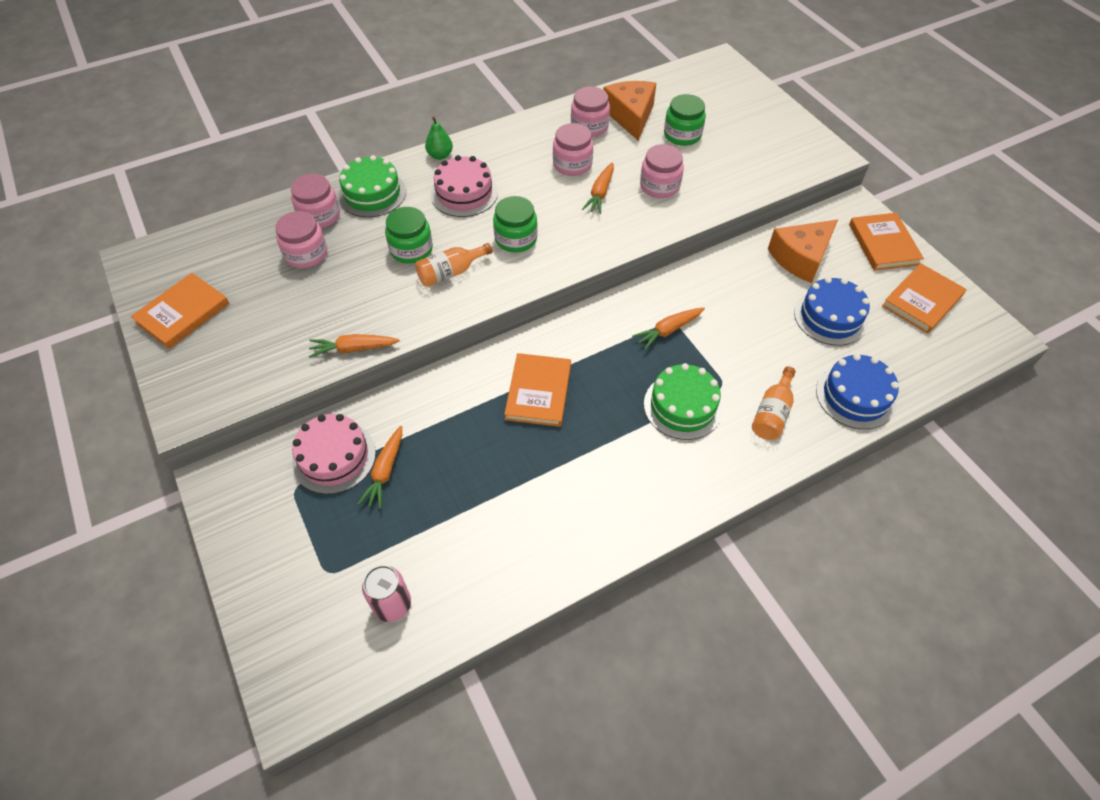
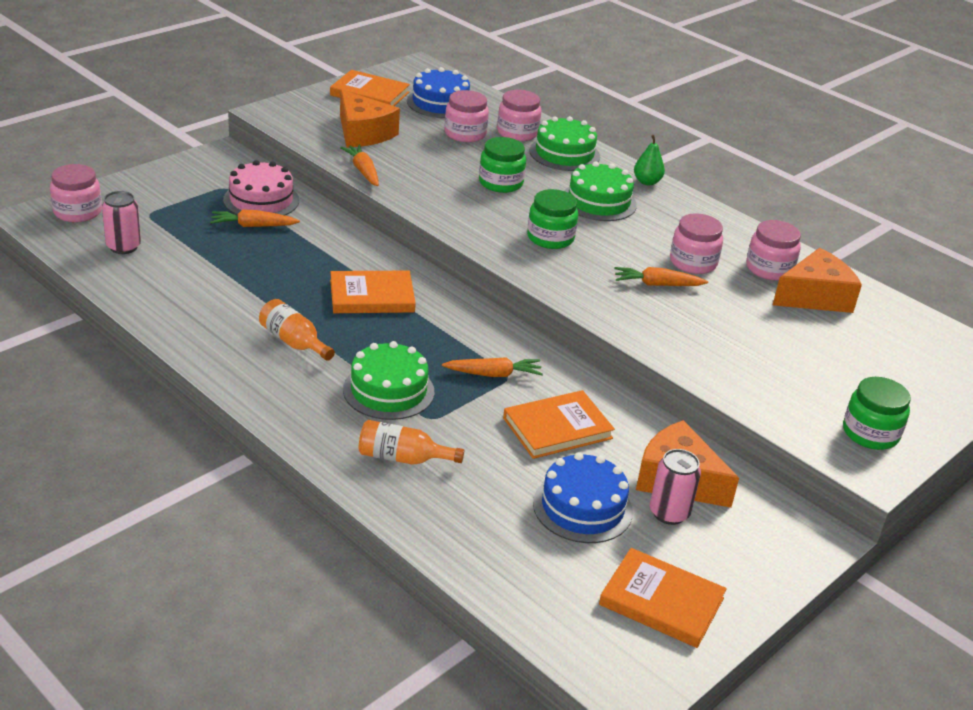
camera: 70 degrees right, 20 degrees down
orange bottle [415,243,493,287] -> orange bottle moved to [259,299,335,361]
pink cake [431,155,498,217] -> green cake [565,161,637,221]
orange carrot [632,307,705,350] -> orange carrot turned 135 degrees clockwise [442,357,543,377]
pink jar [640,144,684,198] -> pink jar moved to [50,164,102,222]
green jar [664,94,706,146] -> green jar moved to [843,377,910,450]
blue cake [816,354,899,429] -> blue cake moved to [407,67,470,118]
orange book [849,213,924,271] -> orange book moved to [503,390,615,459]
none -> orange cheese [340,90,400,148]
none -> pink can [650,449,701,525]

